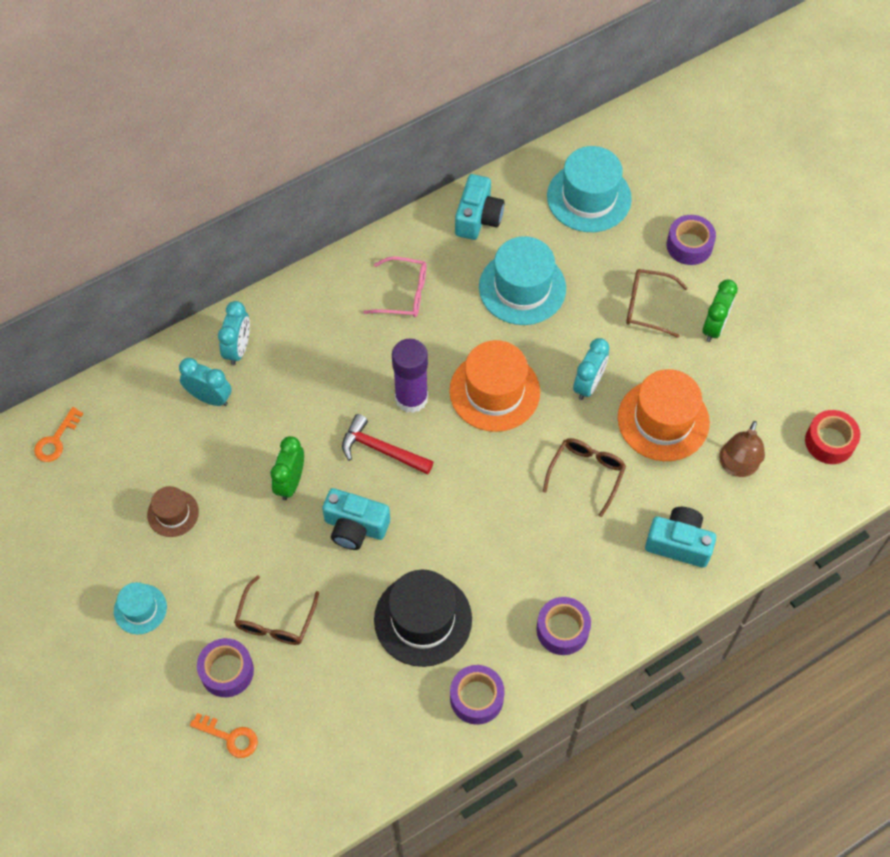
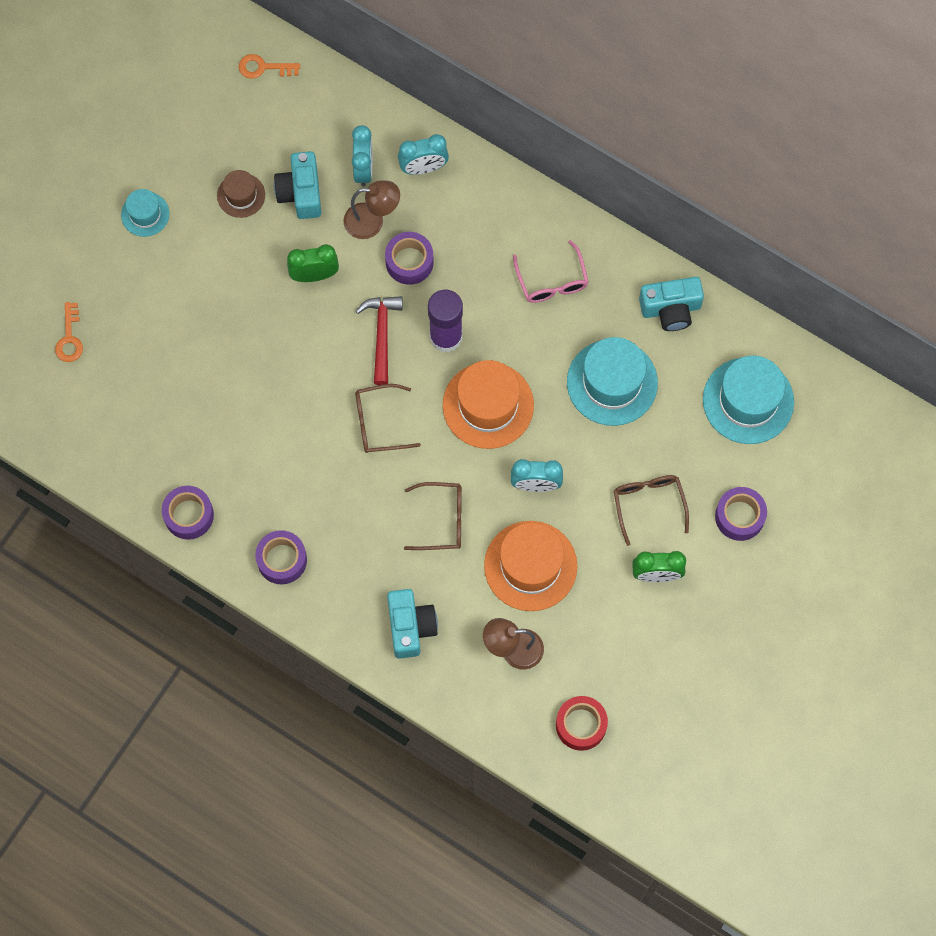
camera: 65 degrees right, 10 degrees up
purple tape [197,638,254,697] -> purple tape moved to [385,232,434,285]
brown glasses [234,575,319,645] -> brown glasses moved to [355,384,421,453]
turquoise camera [322,488,390,550] -> turquoise camera moved to [274,151,321,219]
black hat [374,570,472,667] -> none
none -> brown lamp [343,180,400,239]

